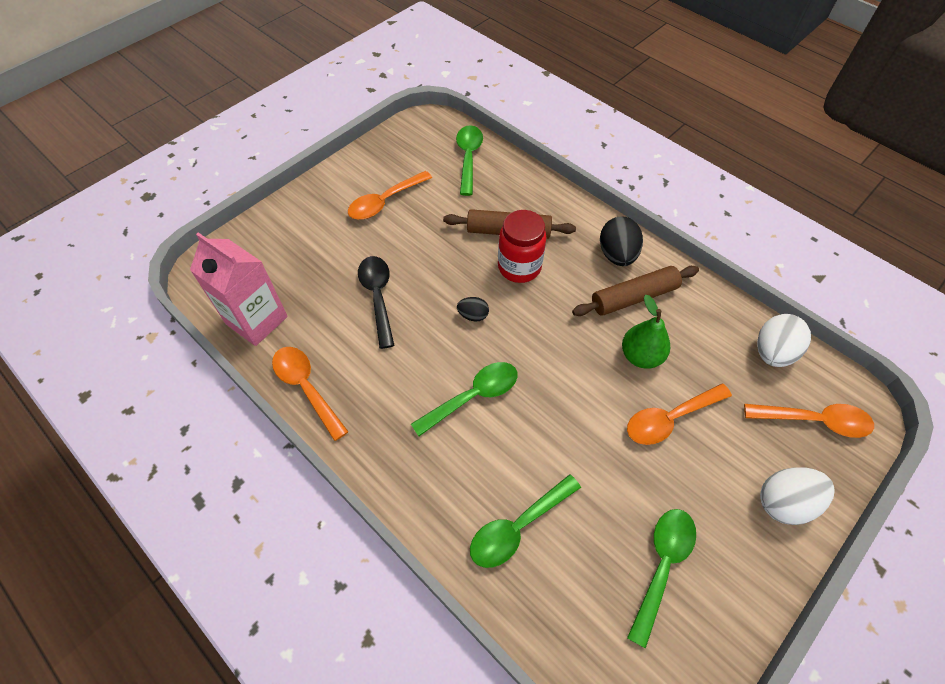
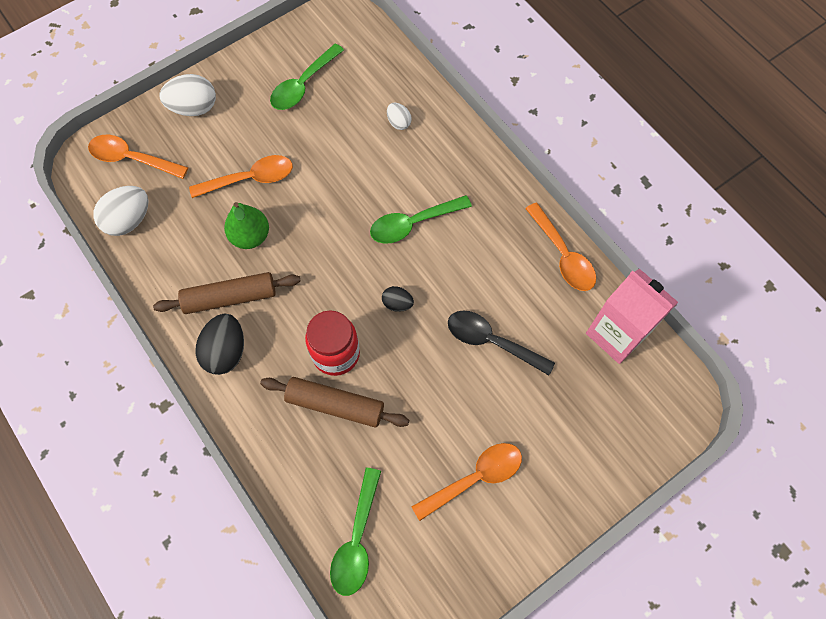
camera: 170 degrees left, 10 degrees up
black spoon [358,256,395,349] -> black spoon turned 120 degrees clockwise [448,310,555,375]
green spoon [470,474,581,568] -> white egg [387,103,412,130]

